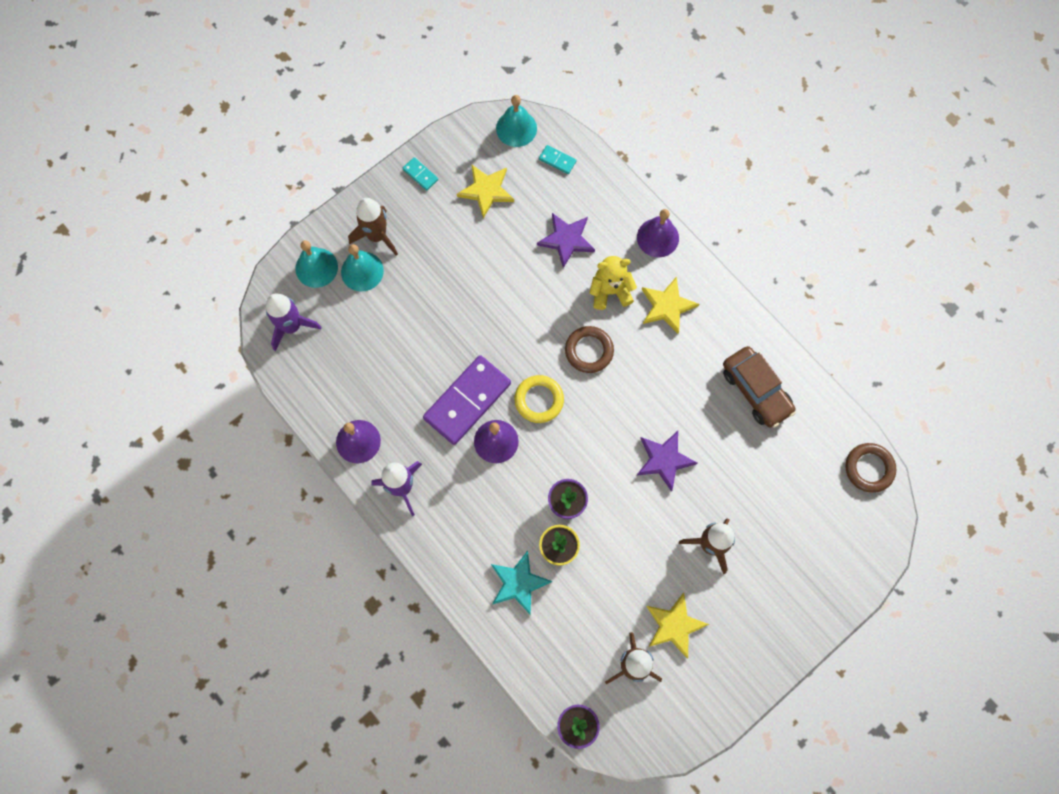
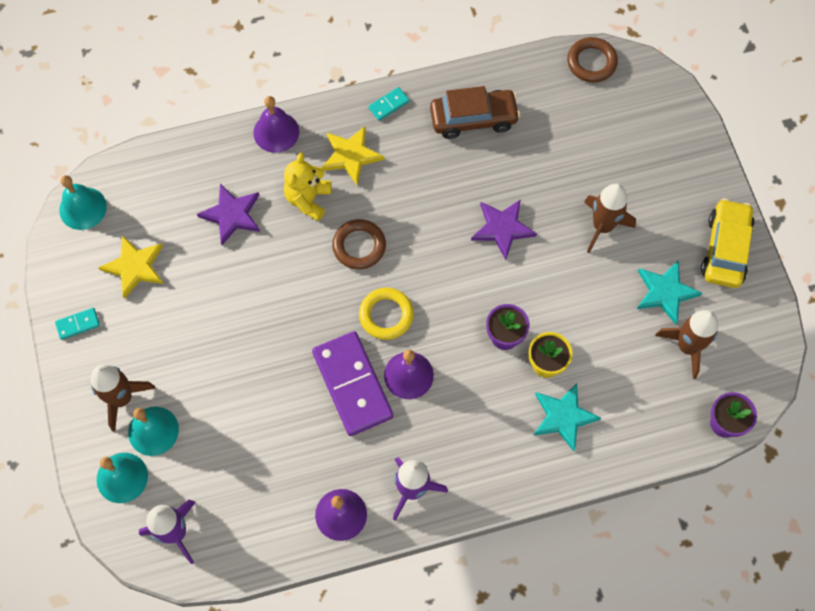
camera: 65 degrees left, 5 degrees down
turquoise domino [539,145,576,174] -> turquoise domino moved to [368,87,409,121]
yellow star [646,593,710,659] -> turquoise star [637,260,702,325]
none -> yellow car [701,198,755,288]

